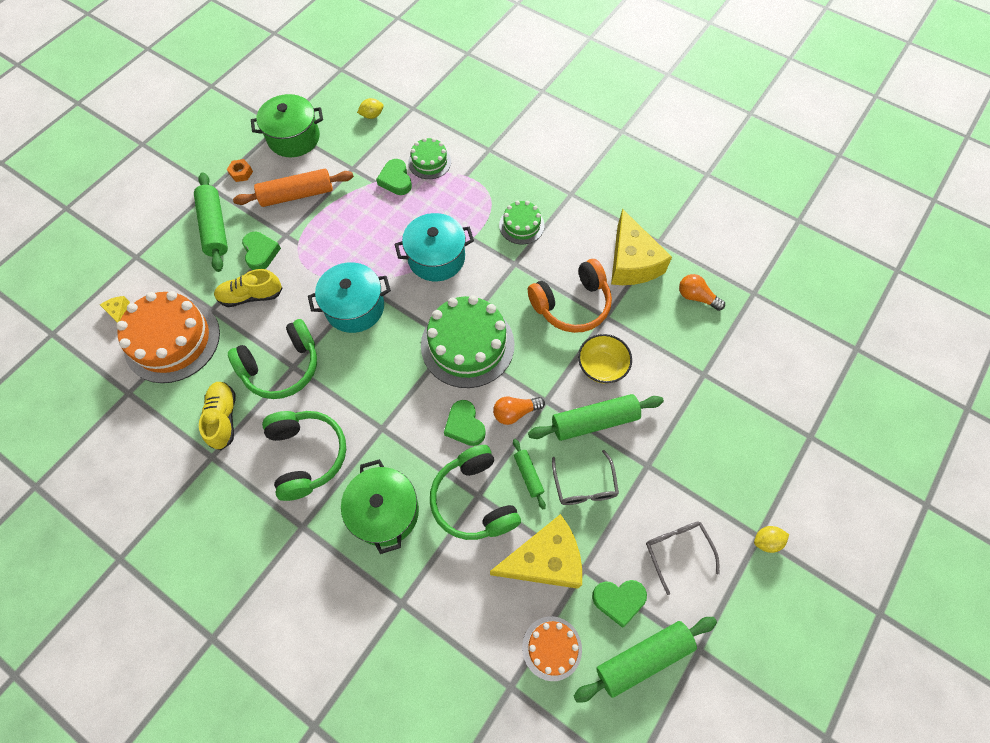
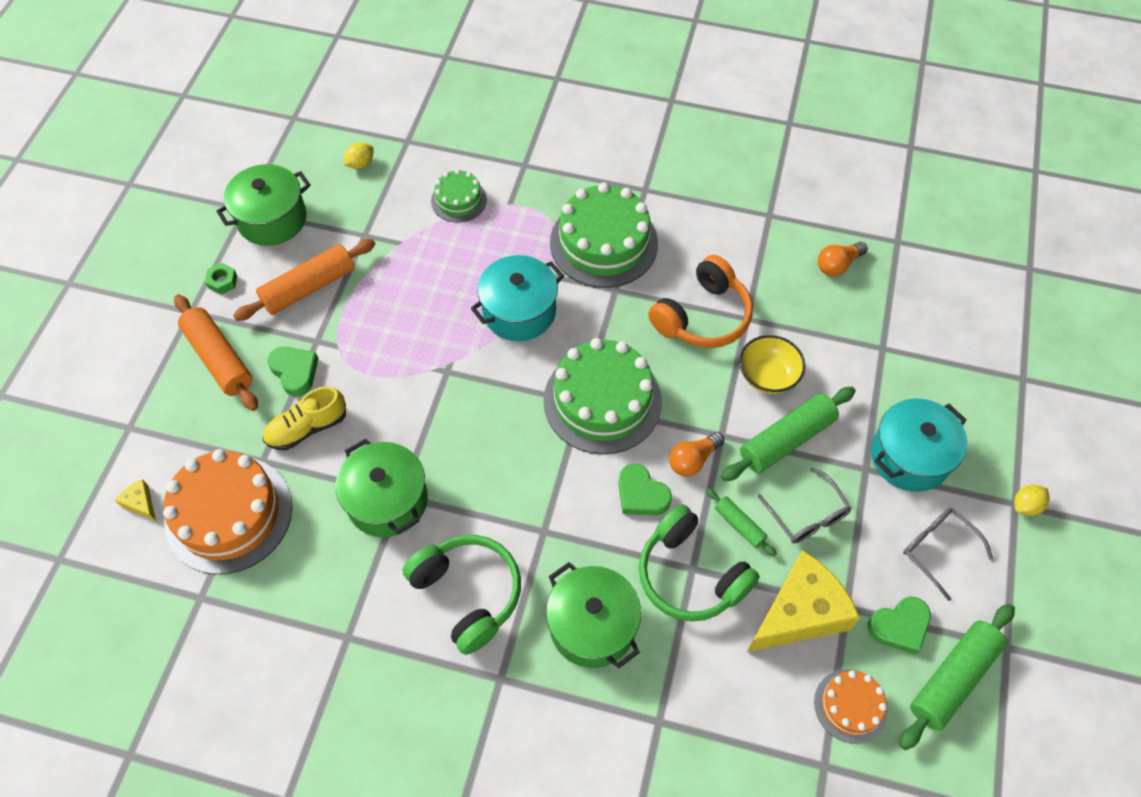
camera: 20 degrees left, 5 degrees down
green rolling pin [194,173,228,272] -> orange rolling pin [174,294,258,411]
yellow shoe [199,382,235,450] -> none
orange nut [227,159,253,182] -> green nut [205,263,237,295]
green headphones [228,319,317,399] -> green pot [336,439,428,537]
turquoise pot [308,262,391,333] -> turquoise pot moved to [871,399,967,492]
green heart [376,159,412,195] -> none
green cake [499,201,544,244] -> green cake [550,182,658,288], size x1.90
yellow cheese [611,208,672,285] -> none
orange light bulb [679,274,725,311] -> orange light bulb turned 45 degrees counterclockwise [818,242,868,276]

